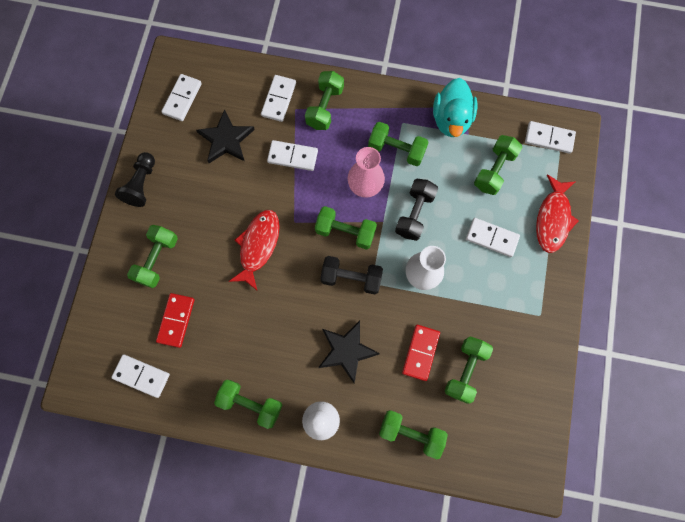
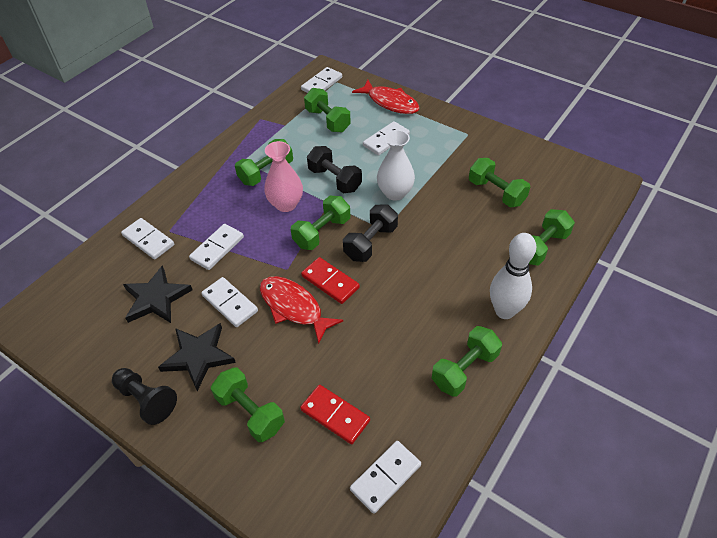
camera: 65 degrees left, 25 degrees down
white domino [161,74,202,121] -> white domino moved to [201,277,258,327]
green dumbbell [305,71,344,130] -> none
black star [318,321,380,384] -> black star moved to [158,323,236,391]
red domino [402,325,440,381] -> red domino moved to [301,257,360,304]
turquoise duck [433,78,477,137] -> none

